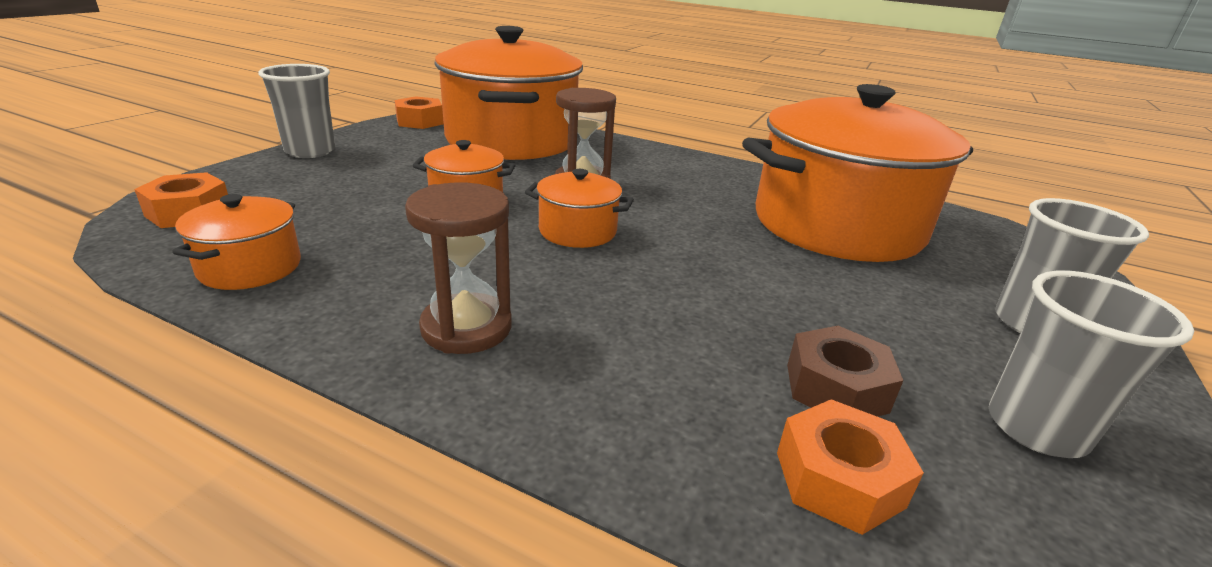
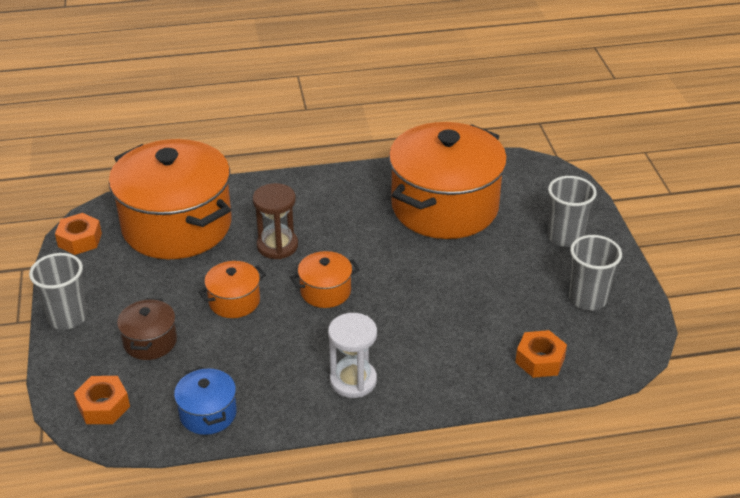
camera: 35 degrees left, 10 degrees up
orange pot [172,194,301,290] -> blue pot [174,367,237,435]
brown hourglass [405,182,512,354] -> white hourglass [328,313,377,398]
brown nut [787,326,903,417] -> none
none -> brown pot [117,298,177,360]

